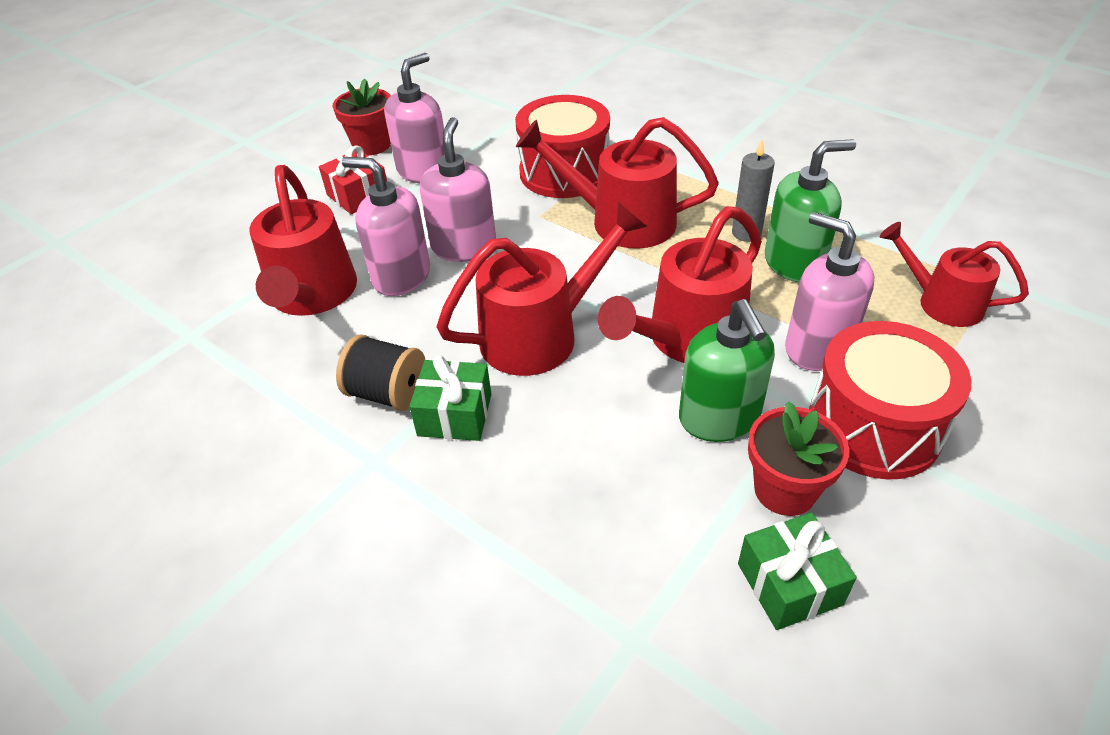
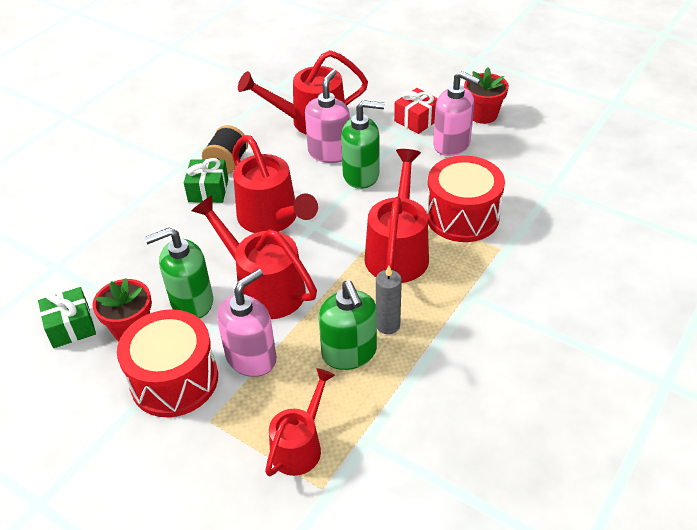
camera: 85 degrees right, 0 degrees up
pink soap dispenser [420,117,496,262] -> green soap dispenser [341,100,385,189]

